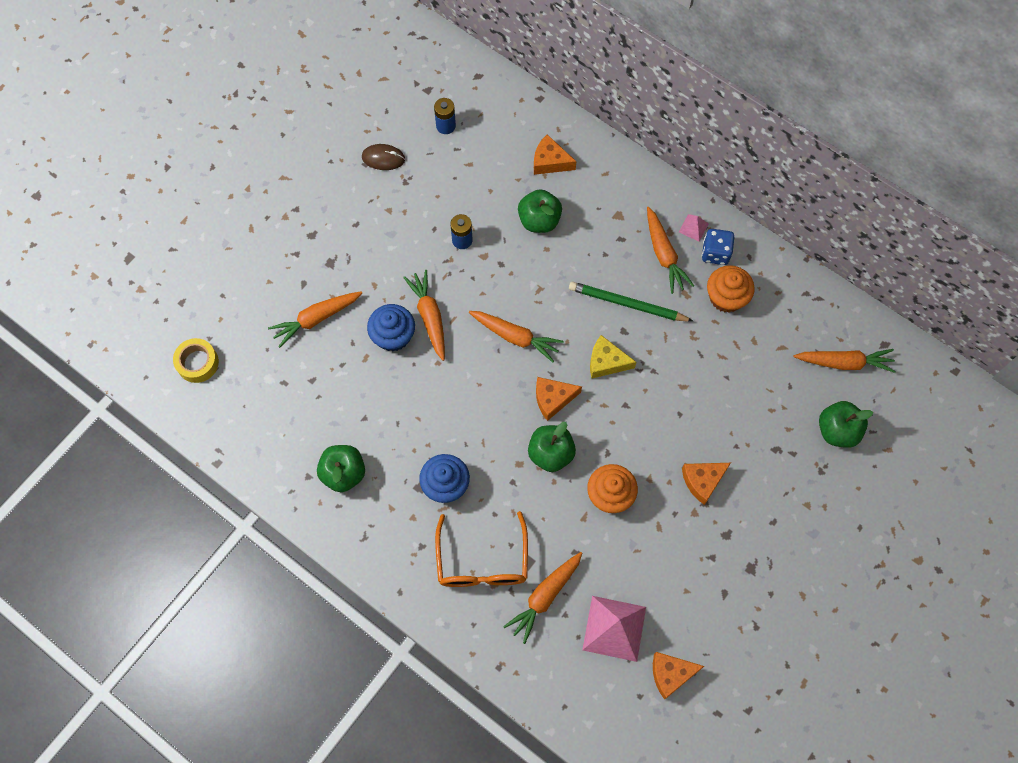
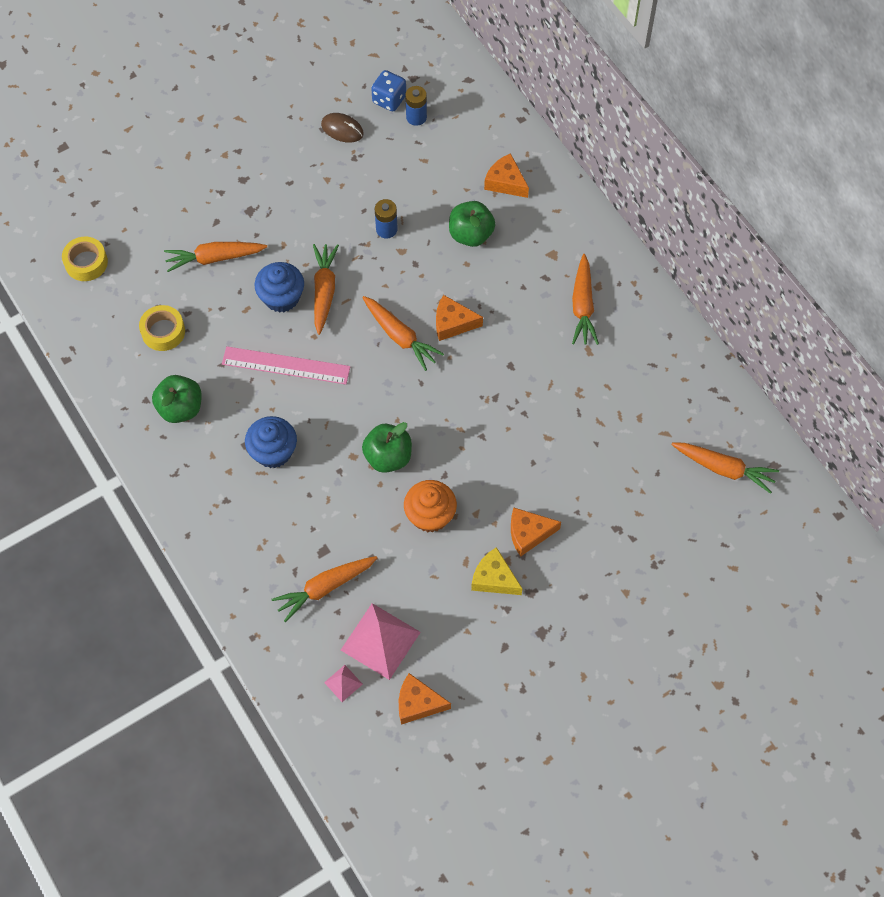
camera: 20 degrees right, 5 degrees down
orange glasses [435,511,528,587] -> none
orange cheese [536,377,582,421] -> orange cheese moved to [436,295,483,341]
green pencil [569,281,693,322] -> none
yellow cheese [590,335,636,378] -> yellow cheese moved to [471,547,522,595]
pink pyramid [679,214,709,242] -> pink pyramid moved to [324,665,363,702]
blue dice [702,229,734,265] -> blue dice moved to [371,70,406,111]
orange cupcake [707,265,755,313] -> none
green apple [819,401,873,448] -> none
none -> yellow tape [139,305,185,351]
none -> pink ruler [222,346,350,384]

